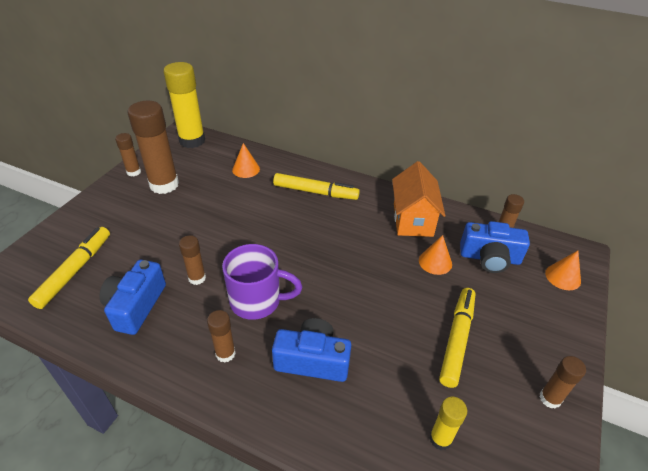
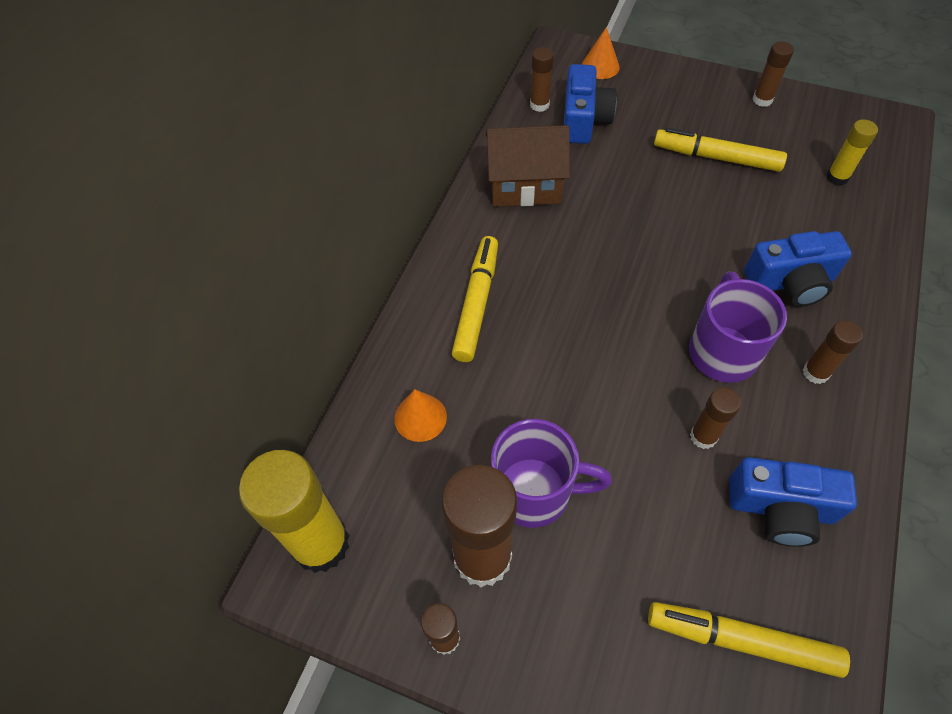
camera: 90 degrees left, 15 degrees up
blue camera [272,318,351,382] -> blue camera turned 105 degrees counterclockwise [744,231,852,307]
orange house [392,161,445,237] -> brown house [486,125,570,207]
orange cone [419,235,452,275] -> none
none -> purple mug [491,419,612,528]

